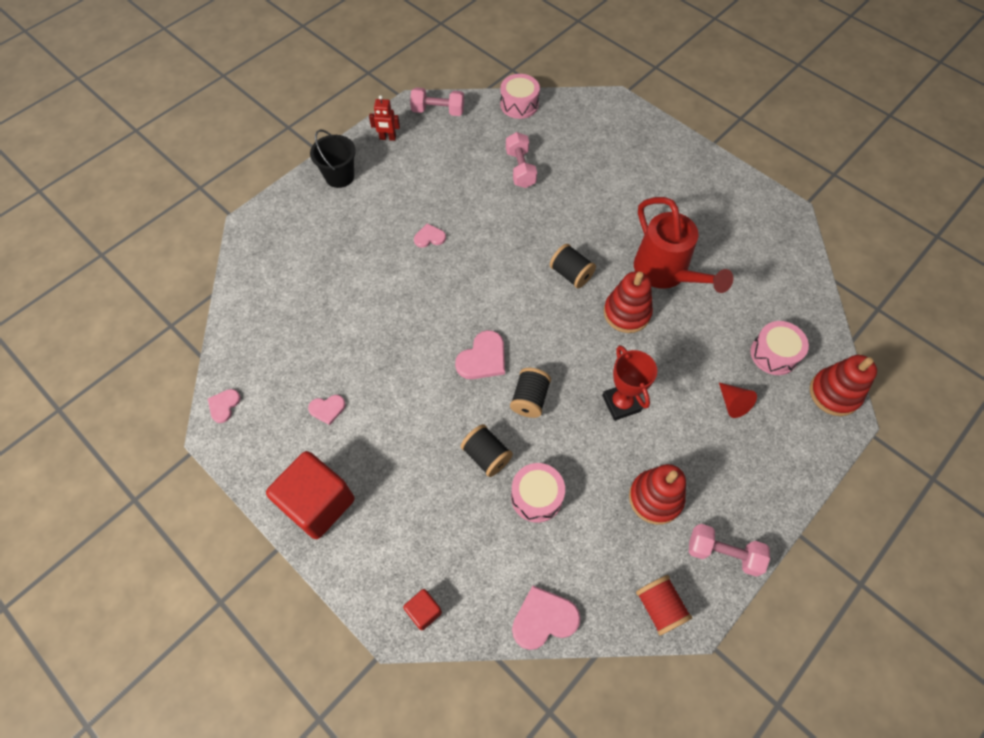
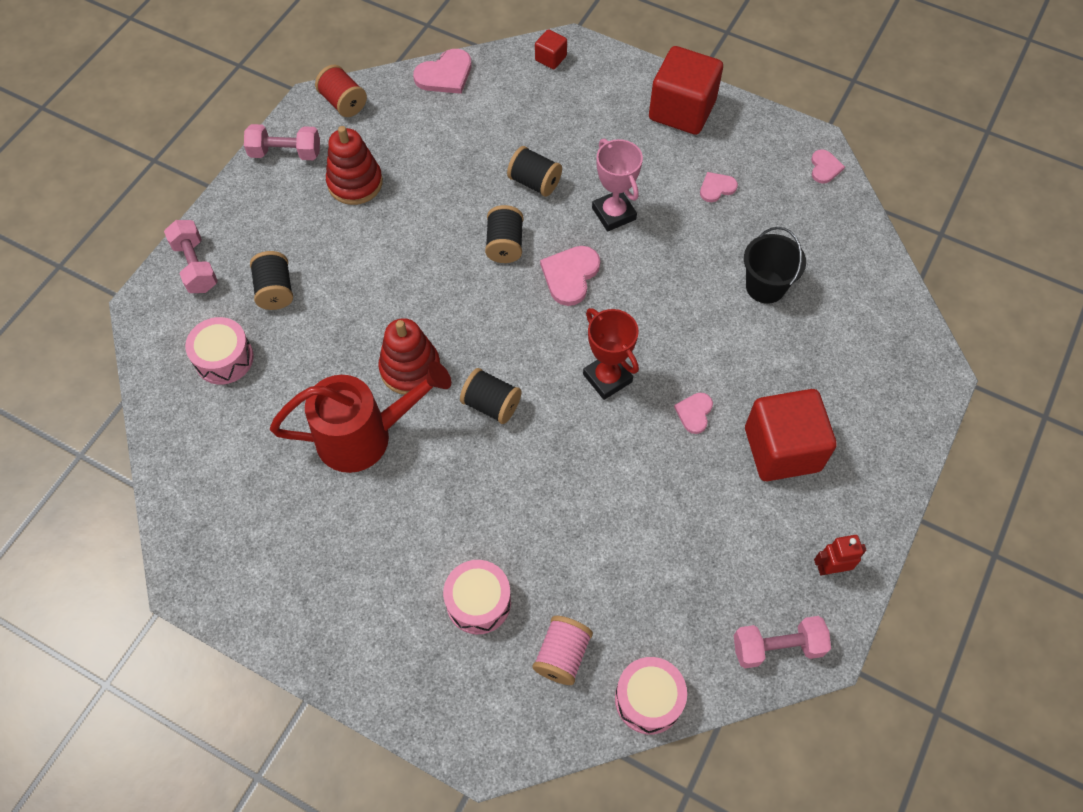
camera: 165 degrees right, 0 degrees up
black bucket [310,129,356,188] -> black bucket moved to [744,227,806,304]
pink heart [414,223,446,248] -> pink heart turned 135 degrees clockwise [674,393,713,434]
pink dumbbell [506,132,537,188] -> pink dumbbell moved to [164,220,218,293]
pink drum [511,463,565,523] -> pink drum moved to [443,560,511,634]
red trophy [602,345,657,421] -> red trophy moved to [583,308,639,400]
red watering can [634,197,733,293] -> red watering can turned 120 degrees clockwise [270,361,451,473]
red cone [719,383,757,418] -> black spool [250,251,293,310]
red stacking toy [810,355,877,416] -> none
none -> pink spool [533,616,593,685]
none -> pink trophy [592,138,643,231]
none -> red cube [745,389,837,481]

